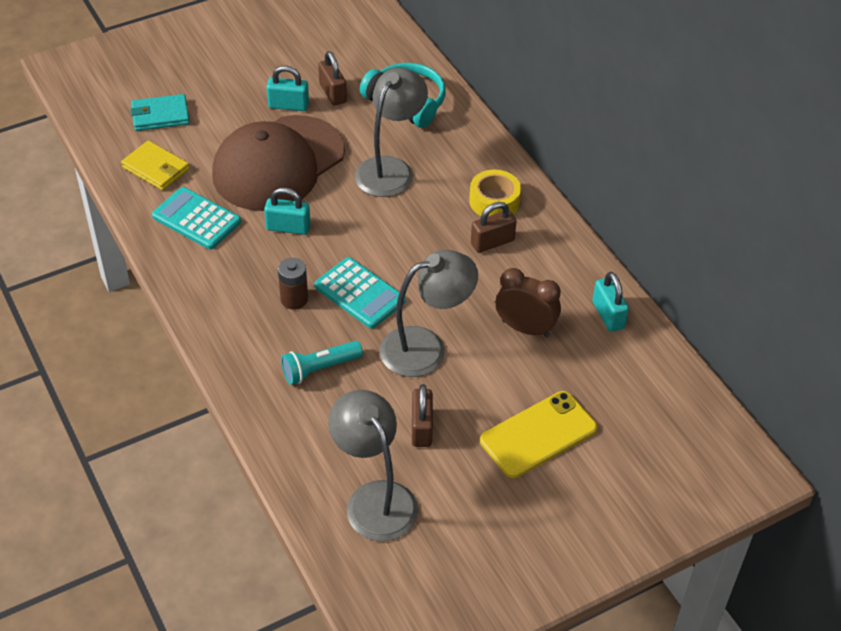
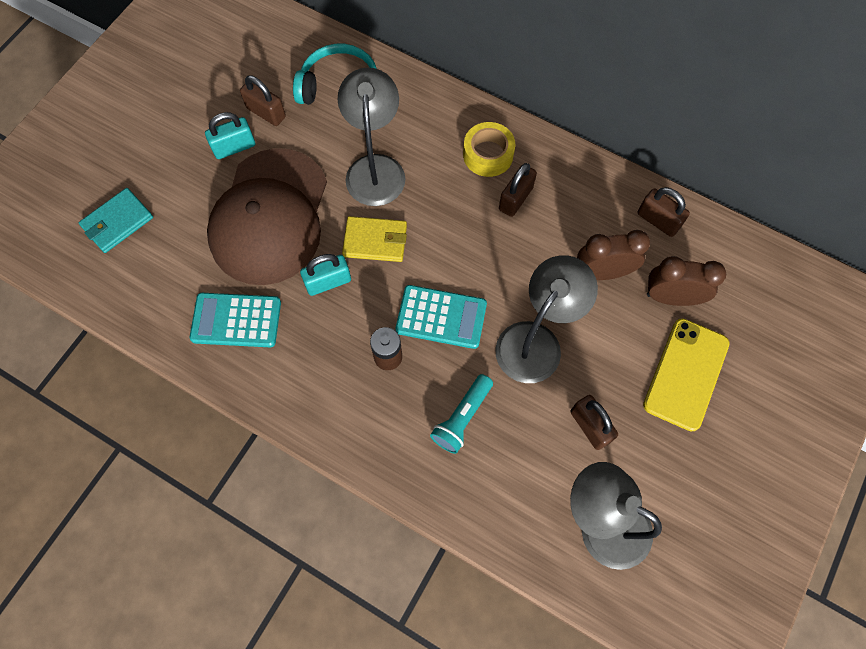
camera: 30 degrees left, 20 degrees up
yellow wallet [121,141,189,190] -> yellow wallet moved to [342,216,407,262]
turquoise padlock [592,272,629,332] -> brown padlock [638,187,690,237]
none -> brown clock [647,256,726,306]

